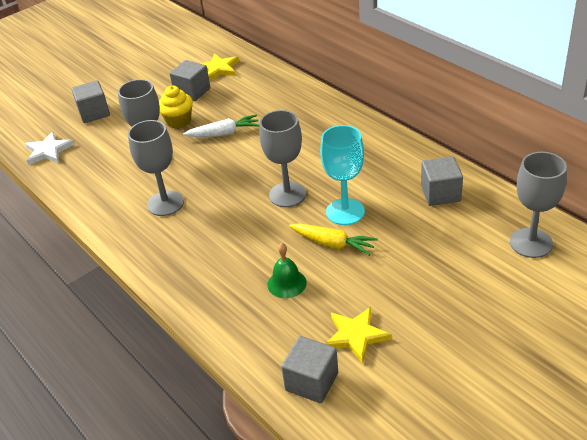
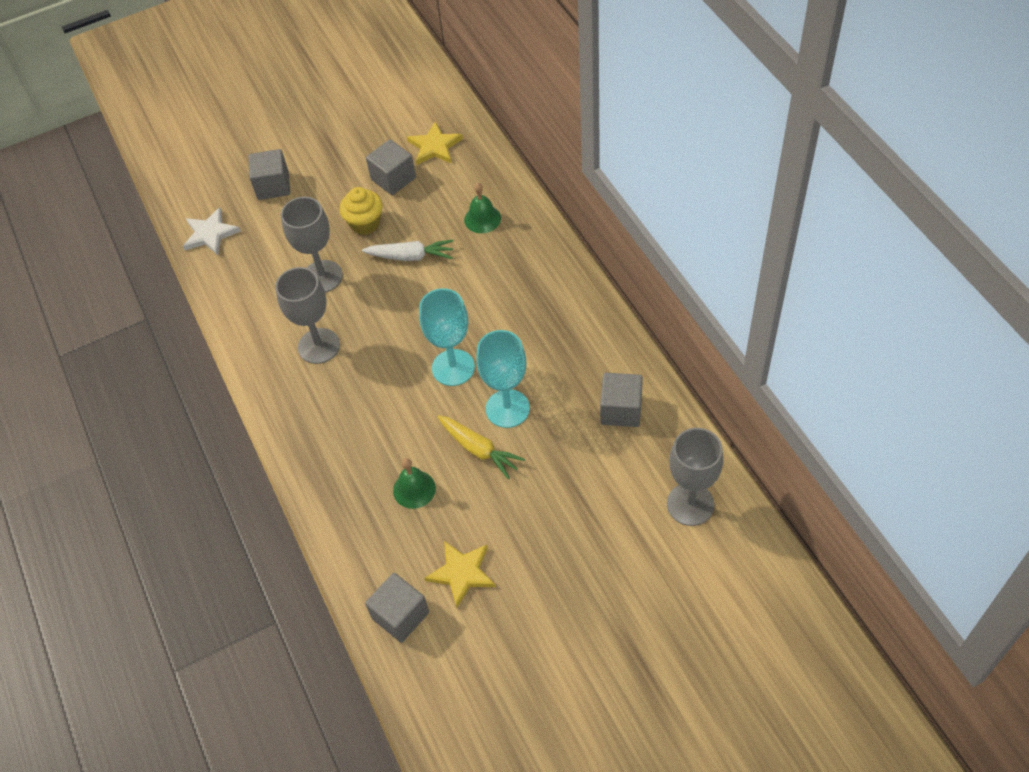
camera: 15 degrees right, 15 degrees up
grey goblet [259,110,306,207] -> turquoise goblet [419,288,475,386]
none -> green bell [464,183,501,233]

